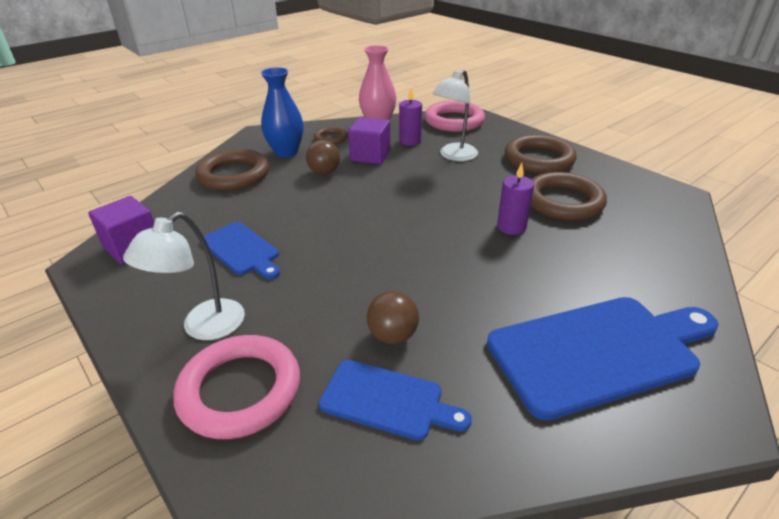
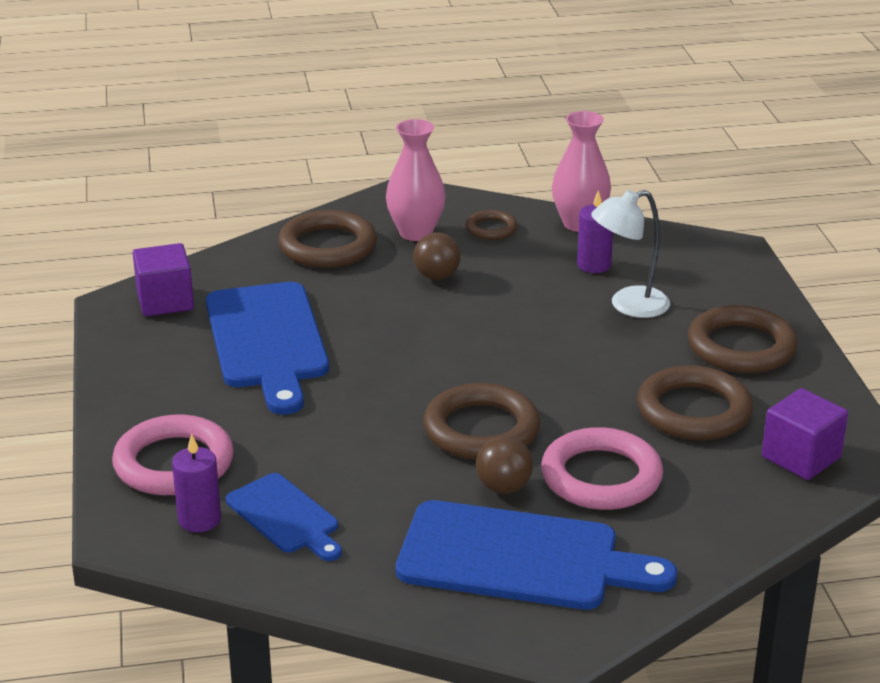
camera: 30 degrees right, 5 degrees down
white lamp [123,212,245,340] -> none
blue cutting board [204,222,280,280] -> blue cutting board [206,282,329,415], size x1.78
blue vase [261,67,304,157] -> pink vase [386,119,445,241]
purple cube [348,117,390,164] -> purple cube moved to [762,388,848,480]
brown ball [367,291,419,344] -> brown ball moved to [476,436,533,494]
pink ring [424,101,485,132] -> pink ring moved to [541,427,663,510]
purple candle [497,163,534,235] -> purple candle moved to [172,433,221,532]
none -> brown ring [423,383,540,460]

